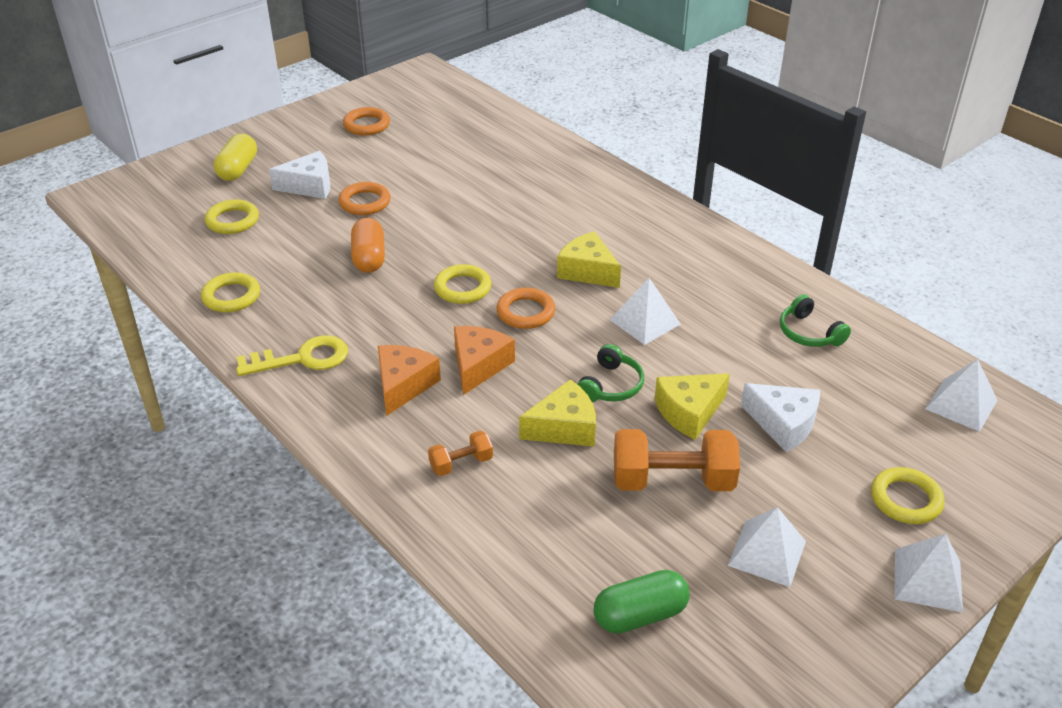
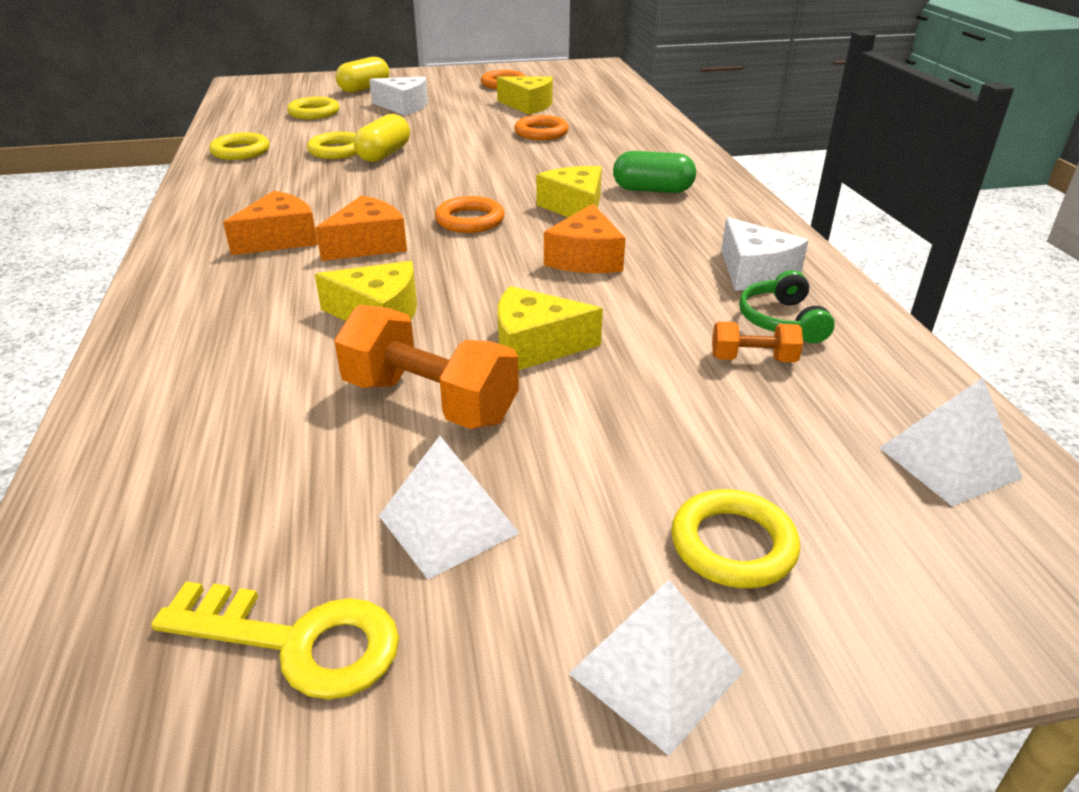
camera: 30 degrees right, 5 degrees down
yellow key [236,335,348,376] -> yellow key moved to [151,582,399,700]
orange ring [338,182,391,215] -> orange ring moved to [514,115,569,140]
orange capsule [351,218,385,273] -> yellow capsule [354,114,410,162]
orange dumbbell [428,431,493,476] -> orange dumbbell moved to [712,321,803,362]
yellow ring [434,264,491,304] -> yellow ring moved to [307,132,357,159]
green headphones [578,344,644,402] -> none
green capsule [594,570,689,634] -> green capsule moved to [613,151,696,193]
white pyramid [610,278,681,345] -> orange cheese [544,204,625,273]
white cheese [741,383,820,452] -> white cheese moved to [721,217,809,291]
none -> yellow cheese [497,76,553,115]

